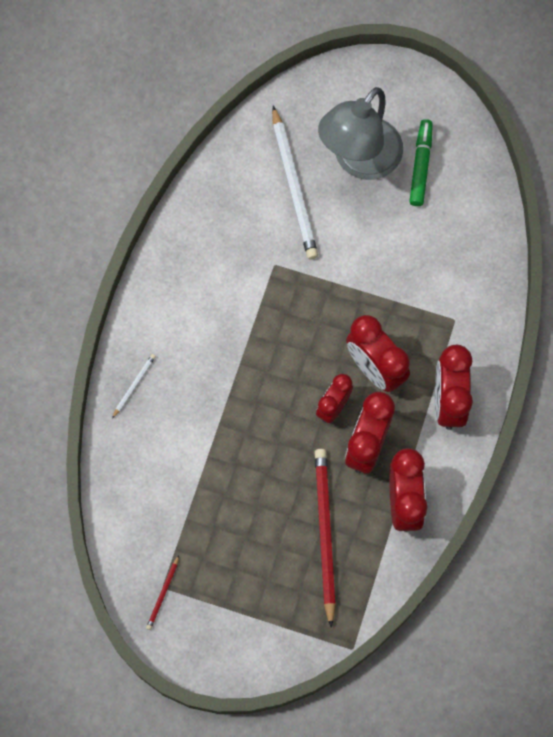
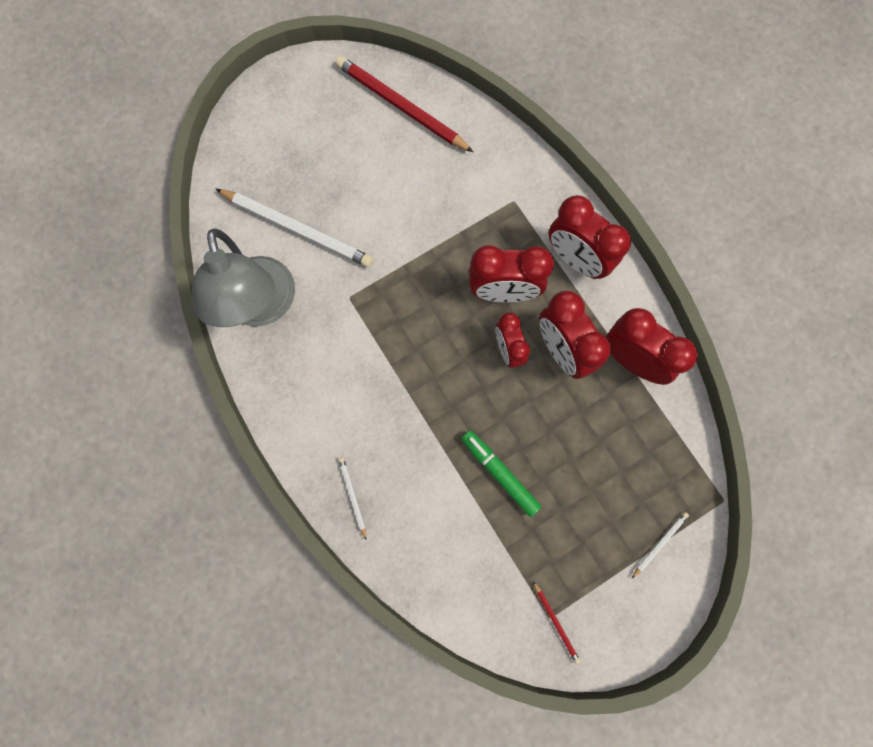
camera: 50 degrees left, 5 degrees up
red pencil [315,449,336,628] -> red pencil moved to [335,56,473,152]
grey lamp [318,87,403,180] -> grey lamp moved to [192,229,295,327]
green marker [409,119,433,206] -> green marker moved to [461,430,541,517]
none -> white pencil [632,512,689,578]

